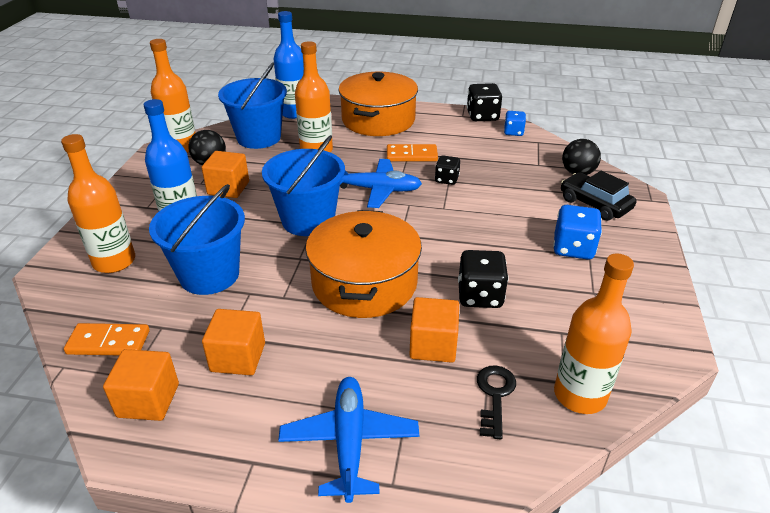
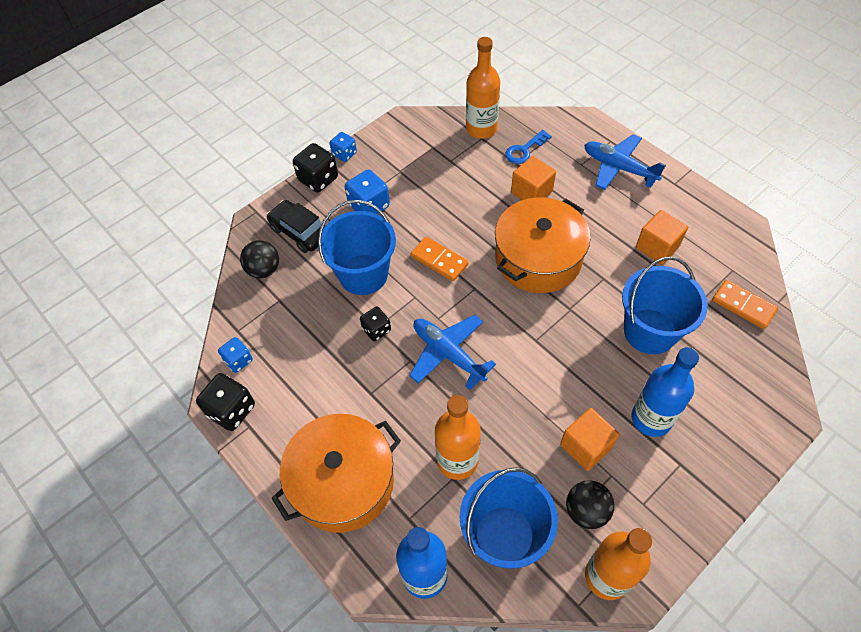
camera: 140 degrees left, 20 degrees up
orange bottle [61,134,135,273] -> none
orange cube [103,349,179,421] -> none
blue bucket [262,135,345,236] -> blue bucket moved to [318,200,396,295]
blue plane [278,377,419,503] -> blue plane turned 90 degrees clockwise [584,134,666,190]
orange domino [387,144,438,161] -> orange domino moved to [411,237,469,281]
black dice [458,250,509,308] -> black dice moved to [293,143,338,193]
black key [477,365,516,439] -> blue key [505,130,552,164]
black car [561,171,636,221] -> black car turned 135 degrees clockwise [266,200,326,253]
none -> blue dice [330,132,357,162]

